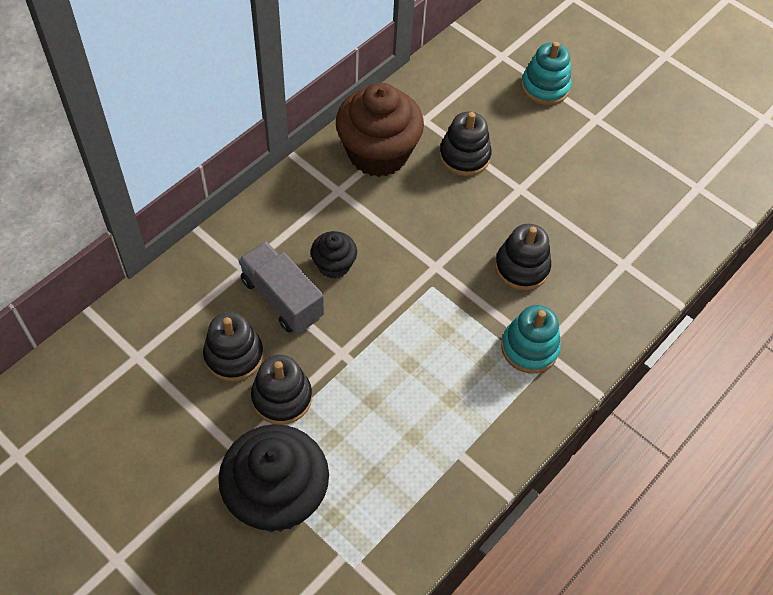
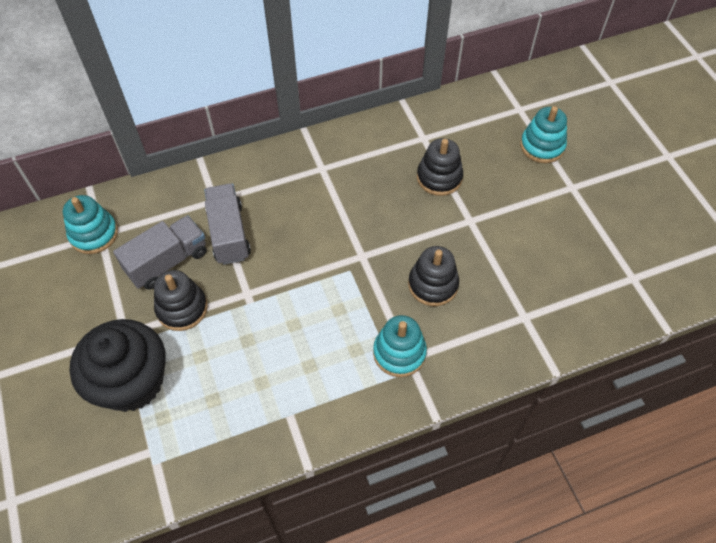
camera: 30 degrees right, 0 degrees up
black stacking toy [203,312,263,381] -> grey truck [113,215,207,289]
black cupcake [311,231,357,279] -> none
brown cupcake [336,83,424,177] -> none
none -> turquoise stacking toy [63,195,118,254]

